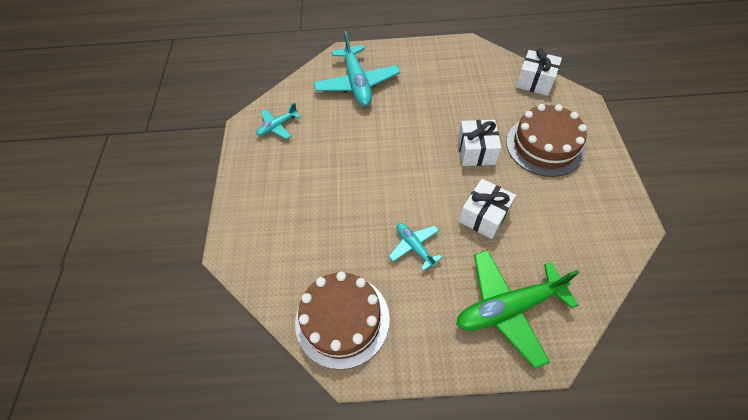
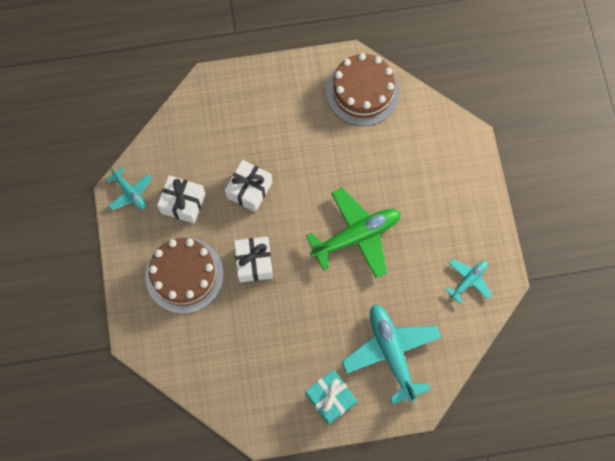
camera: 170 degrees right, 15 degrees up
turquoise plane [389,223,442,271] -> turquoise plane moved to [106,168,152,210]
green plane [456,250,579,368] -> green plane moved to [306,188,401,278]
white gift [516,48,562,96] -> white gift moved to [157,175,205,224]
none -> turquoise gift [305,370,357,425]

